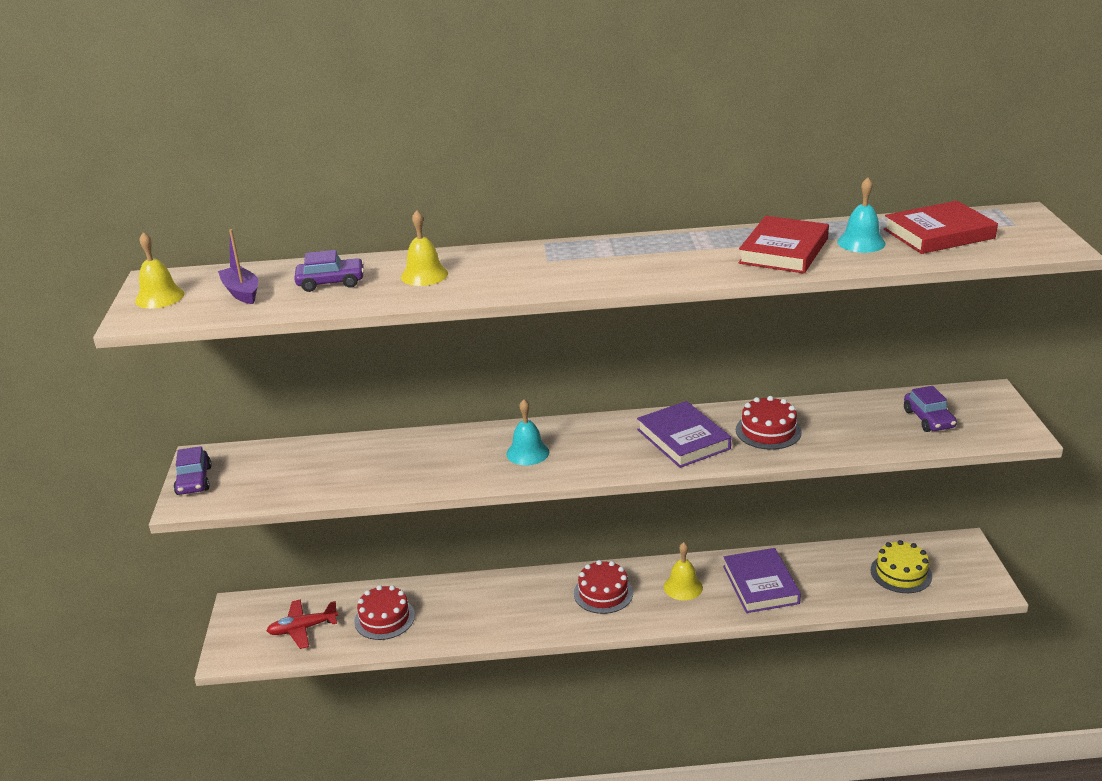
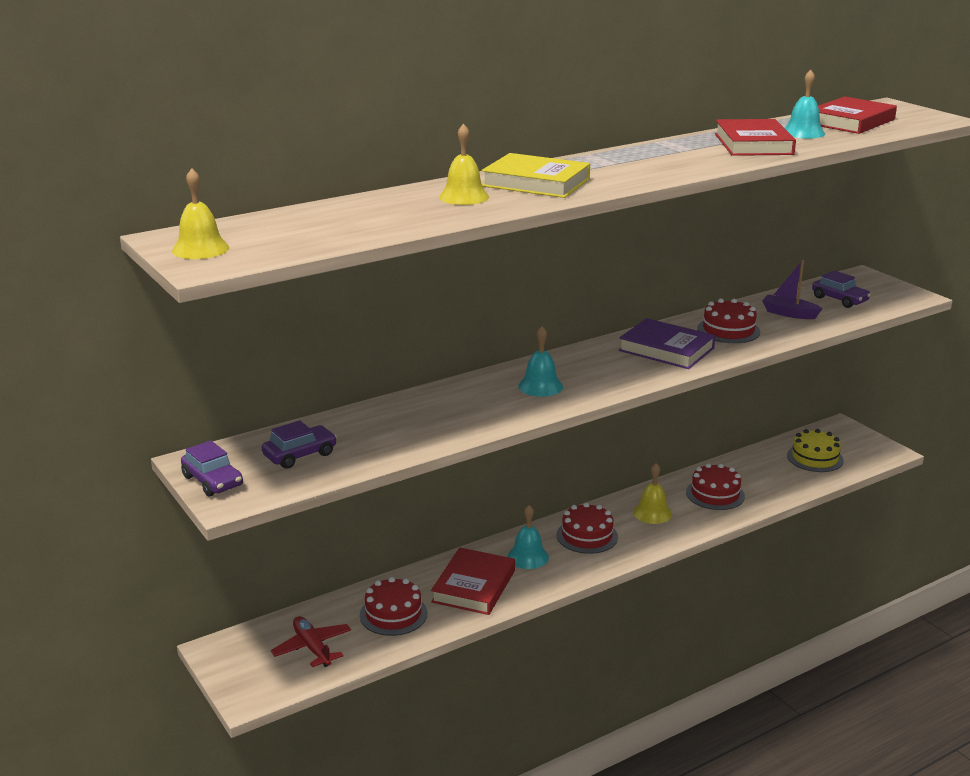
camera: 30 degrees left, 5 degrees down
purple boat [218,229,258,304] -> purple boat moved to [762,260,822,319]
red plane [266,599,338,649] -> red plane turned 105 degrees clockwise [271,616,351,667]
purple car [294,250,364,292] -> purple car moved to [262,420,337,469]
purple book [723,548,801,613] -> red cake [686,463,745,510]
none -> red book [431,548,515,615]
none -> yellow book [482,153,590,198]
none -> turquoise bell [508,505,549,569]

